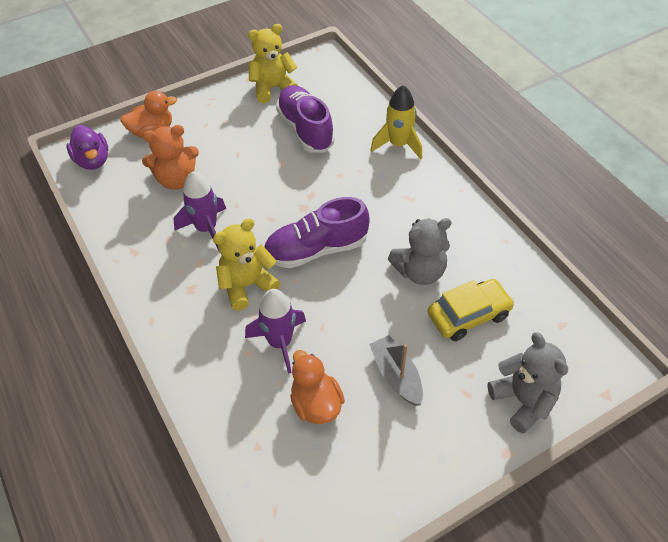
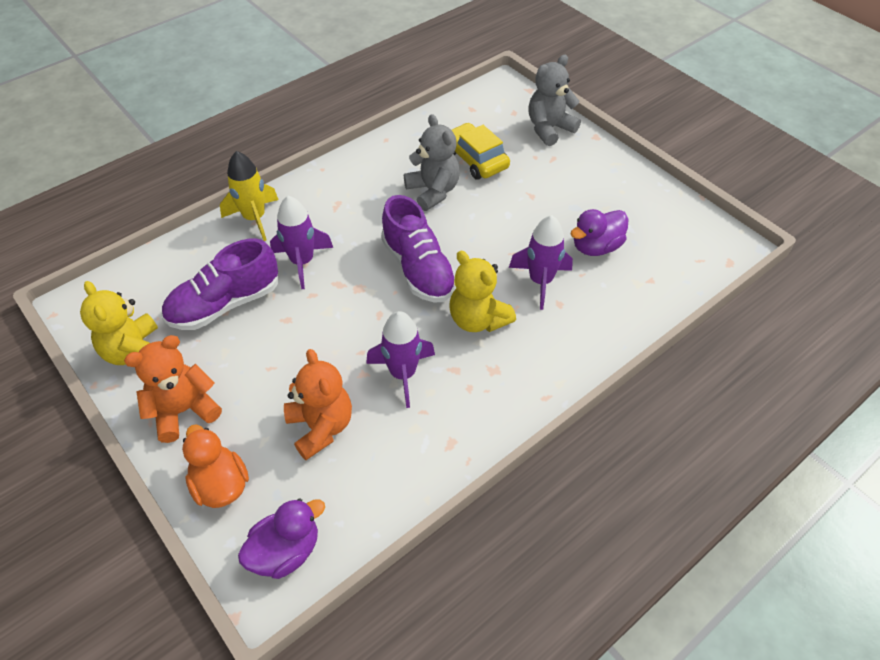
camera: 100 degrees left, 0 degrees up
orange duck [290,350,345,424] -> purple duck [570,209,629,256]
grey boat [369,335,423,406] -> none
none -> orange teddy bear [124,335,222,443]
none -> purple rocket [270,196,333,289]

